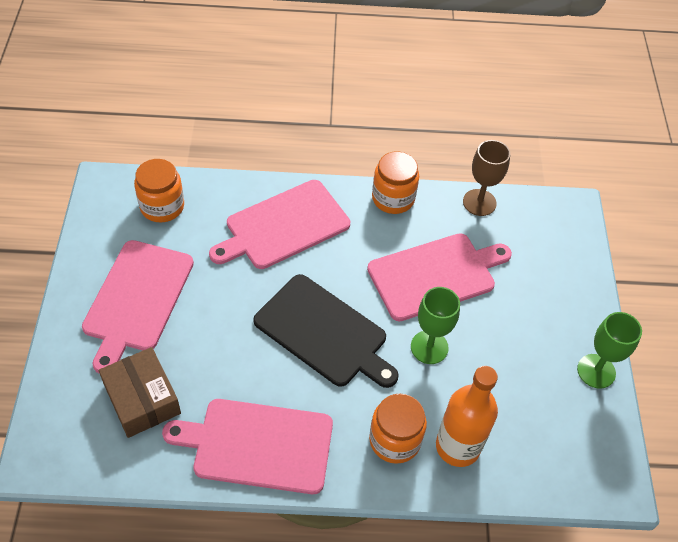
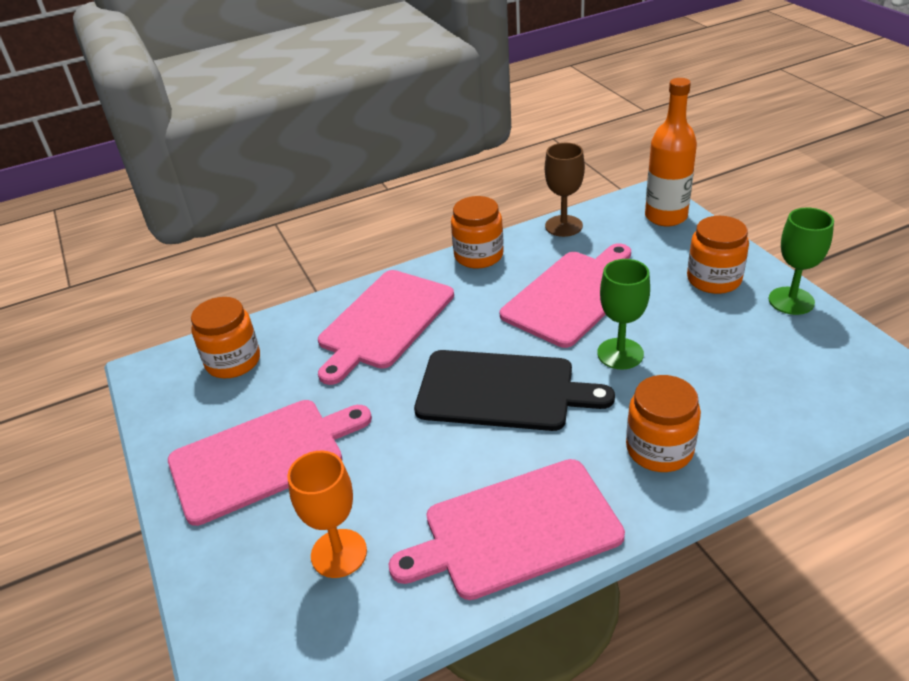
camera: 20 degrees left, 15 degrees down
pink cutting board [82,240,194,374] -> pink cutting board turned 105 degrees counterclockwise [168,400,372,526]
brown box [99,347,181,438] -> orange goblet [287,450,367,578]
orange bottle [436,366,498,467] -> orange bottle moved to [645,78,697,227]
none -> orange jar [687,216,749,294]

